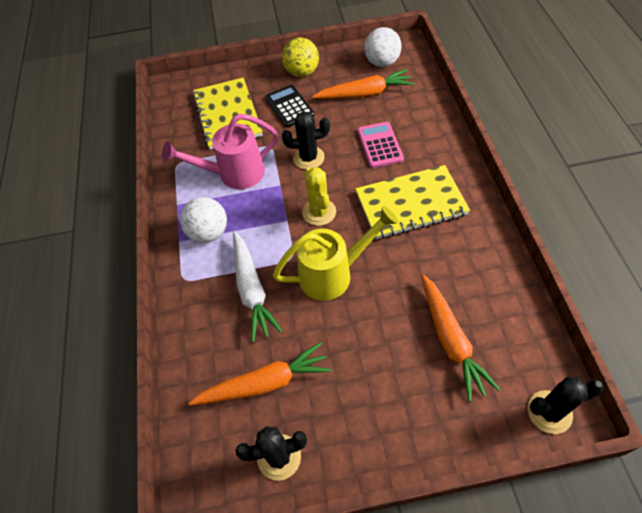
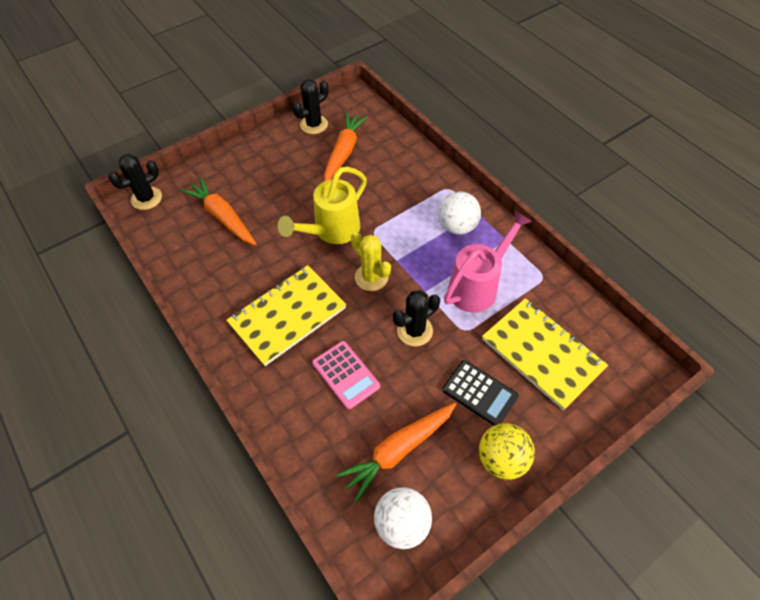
camera: 150 degrees right, 0 degrees up
orange carrot [188,342,332,406] -> orange carrot turned 150 degrees clockwise [324,112,368,182]
white carrot [233,231,283,342] -> none

